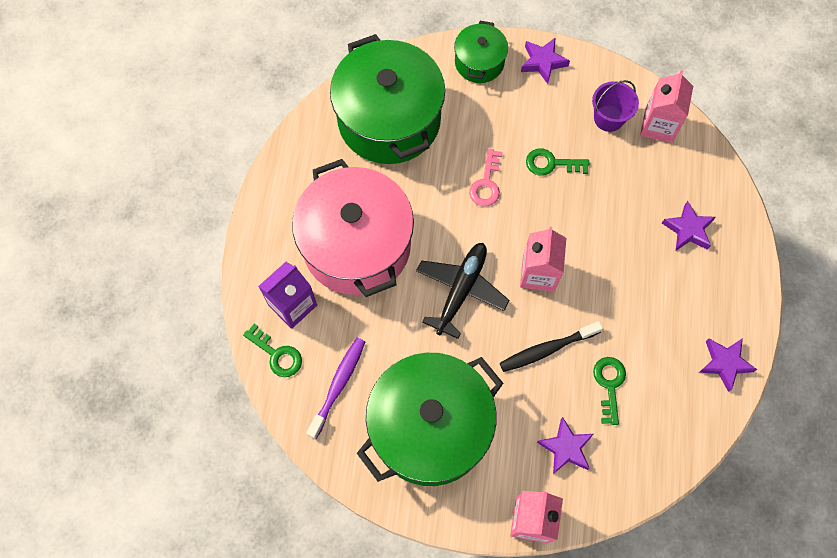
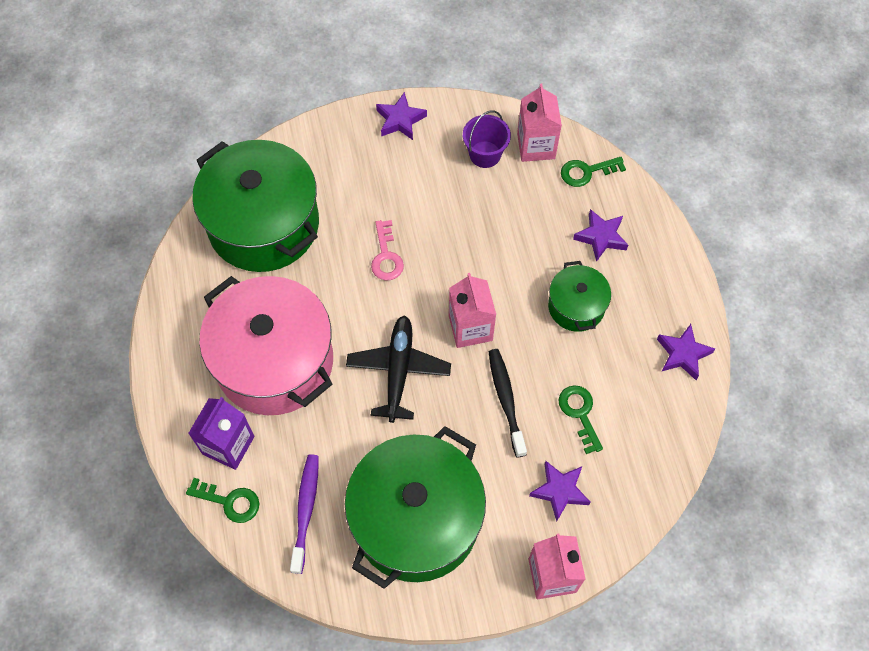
camera: 20 degrees left, 5 degrees down
green pot [454,21,508,83] -> green pot moved to [548,261,611,332]
black toothbrush [500,321,603,372] -> black toothbrush turned 120 degrees clockwise [489,349,527,458]
green key [526,148,589,176] -> green key moved to [561,157,626,187]

